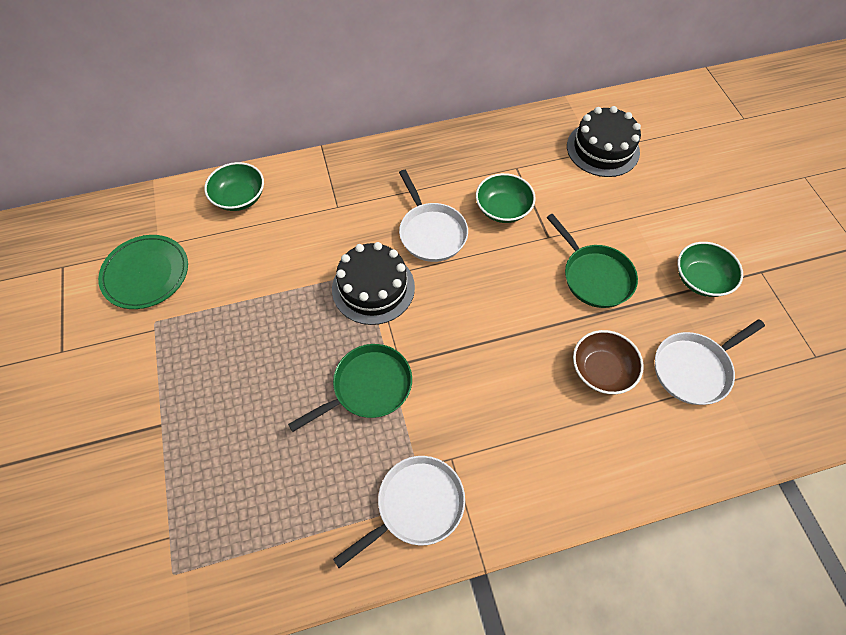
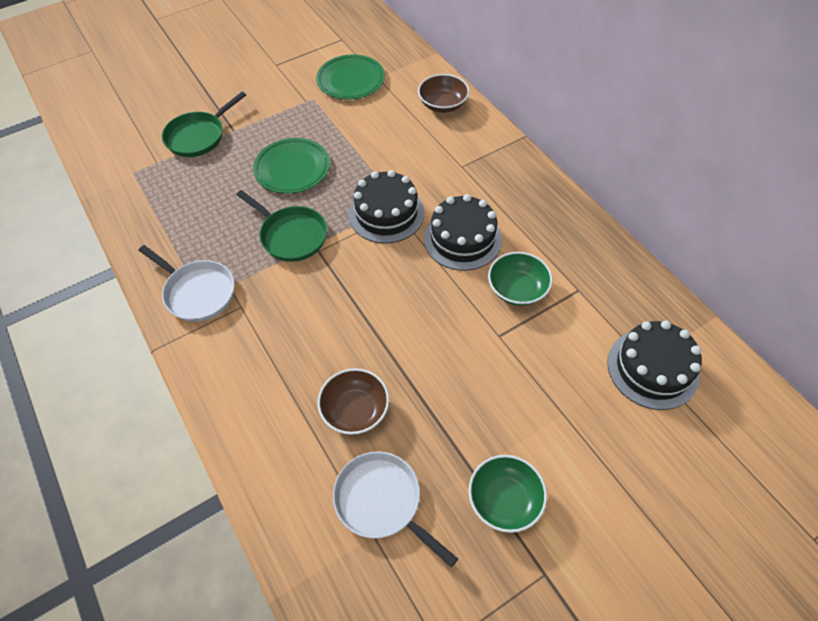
camera: 75 degrees right, 5 degrees down
green bowl [204,162,264,211] -> brown bowl [418,74,469,113]
white pan [399,170,468,262] -> black cake [424,194,502,271]
green pan [546,214,638,308] -> green pan moved to [162,92,246,157]
none -> green plate [253,138,330,194]

